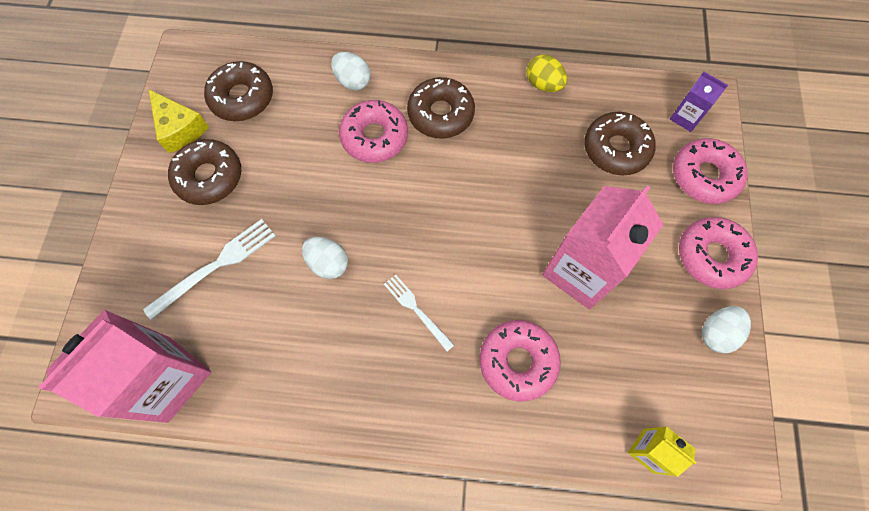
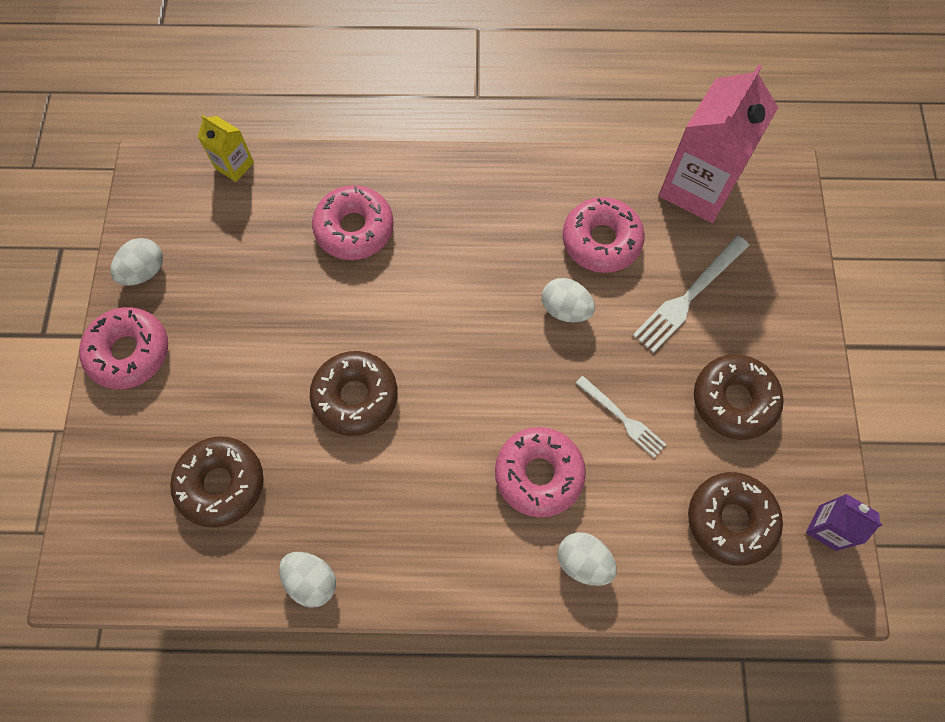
camera: 175 degrees right, 0 degrees up
yellow cheese [149,90,209,153] -> none
white fork [384,274,454,352] -> white fork moved to [576,376,667,458]
brown donut [407,77,475,139] -> brown donut moved to [310,351,398,436]
yellow egg [527,55,567,92] -> white egg [279,552,336,608]
pink carton [542,185,663,309] -> none
purple carton [670,72,728,132] -> purple carton moved to [806,494,883,551]
pink donut [673,138,748,204] -> pink donut moved to [563,197,645,273]

